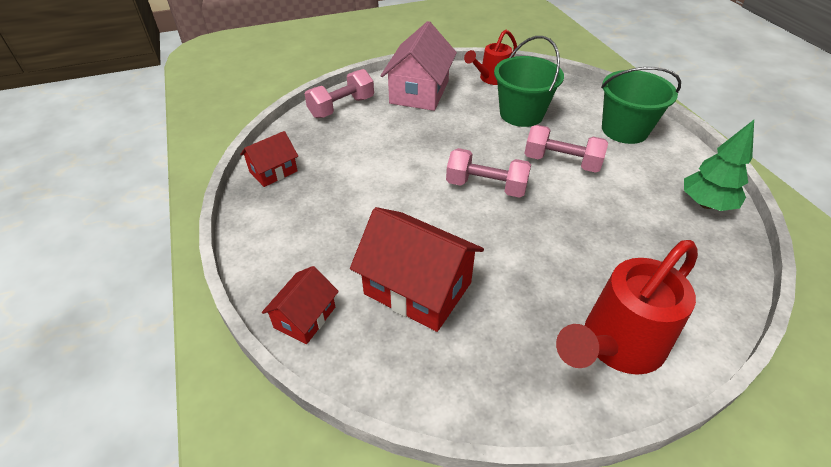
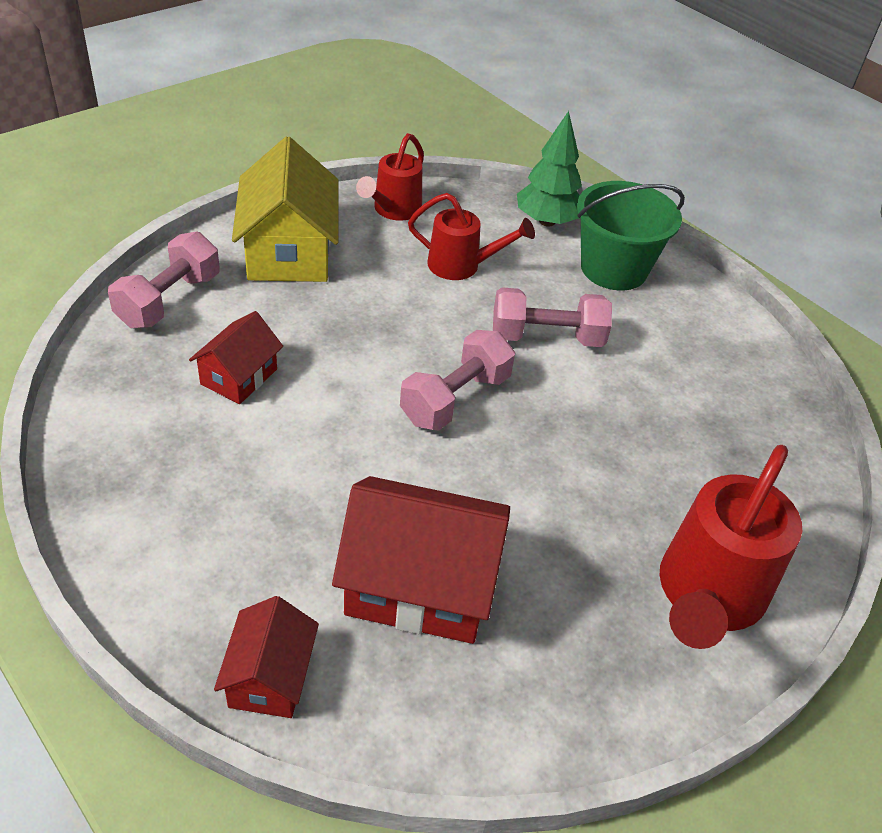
camera: 25 degrees left, 0 degrees up
red house [240,131,298,187] -> red house moved to [189,311,283,404]
pink house [381,21,457,111] -> yellow house [232,137,339,282]
pink dumbbell [446,148,531,198] -> pink dumbbell turned 45 degrees counterclockwise [400,330,515,430]
green bucket [494,36,564,127] -> red watering can [408,193,535,280]
green tree [684,120,754,211] -> green tree moved to [517,111,582,227]

